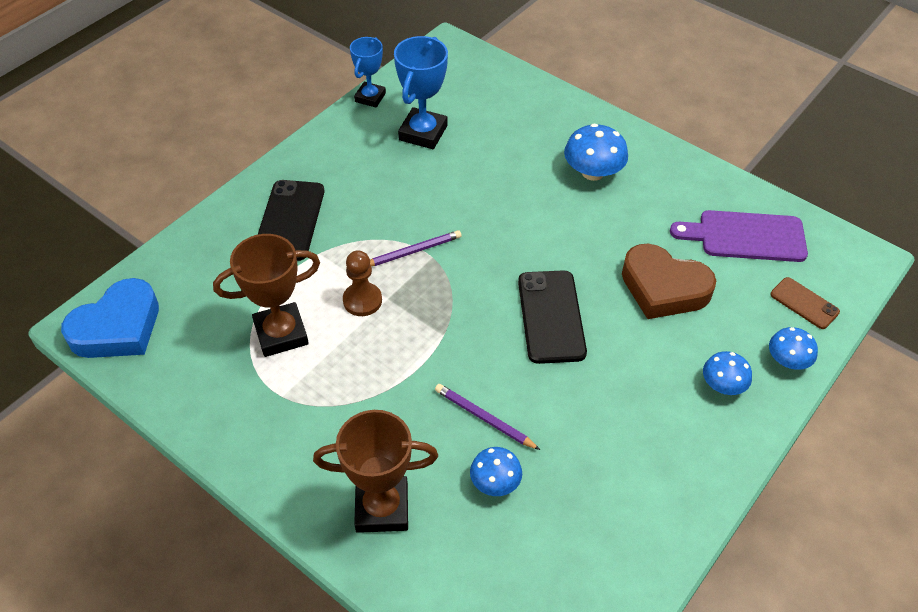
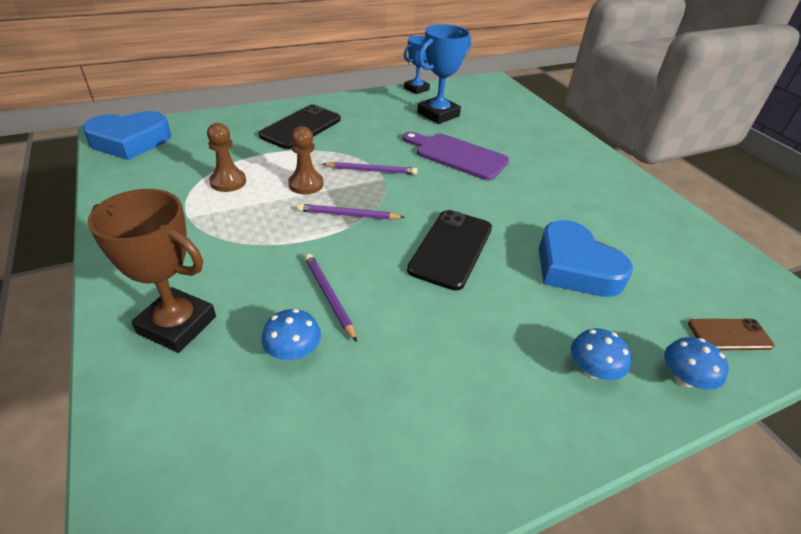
camera: 25 degrees right, 10 degrees down
brown trophy [213,234,320,357] -> brown pawn [207,123,246,192]
blue mushroom [564,124,628,181] -> none
brown heart [622,244,716,319] -> blue heart [539,220,633,297]
purple cutting board [670,210,808,262] -> purple cutting board moved to [403,132,509,181]
brown phone [770,277,840,329] -> brown phone turned 75 degrees counterclockwise [688,319,775,350]
none -> purple pencil [297,204,405,220]

